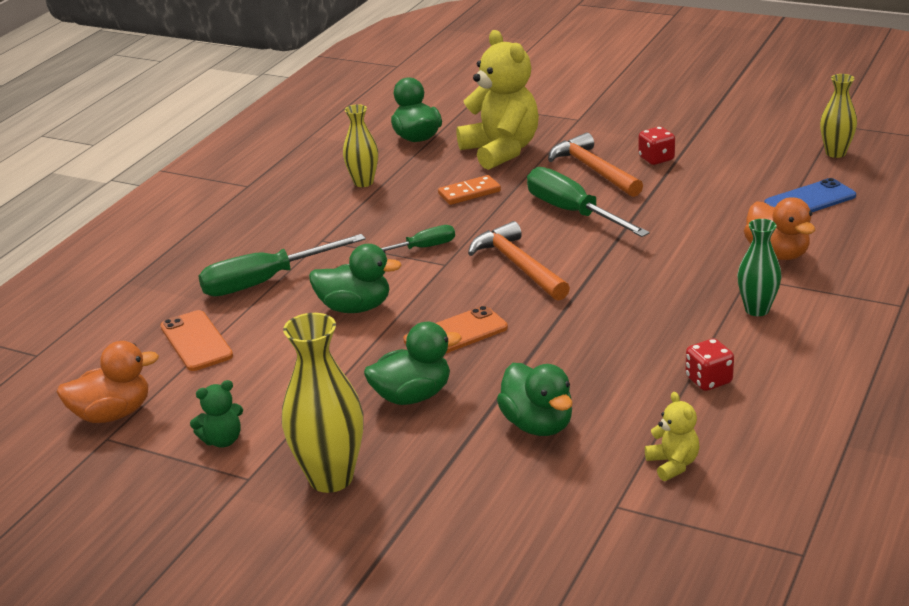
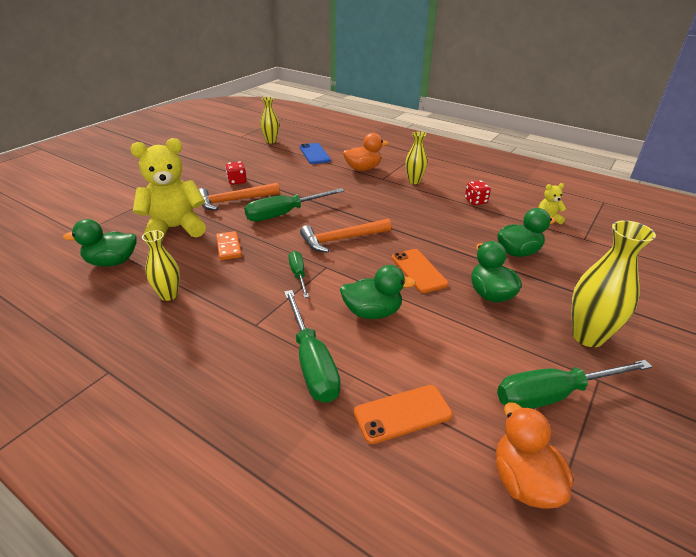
camera: 85 degrees left, 5 degrees up
green teddy bear [190,380,243,448] -> green screwdriver [497,360,652,409]
green duck [309,244,402,313] -> green duck turned 75 degrees clockwise [340,265,416,319]
green vase [737,219,782,316] -> yellow vase [405,131,427,184]

